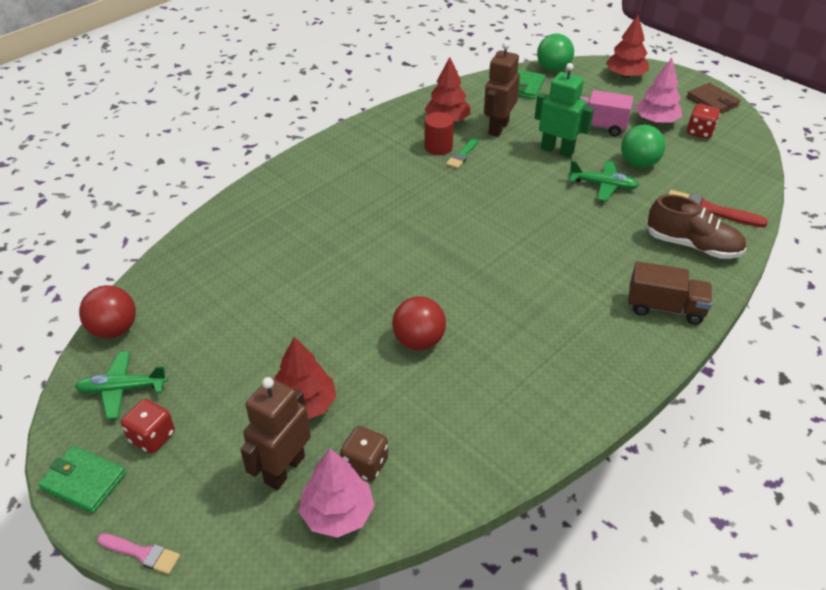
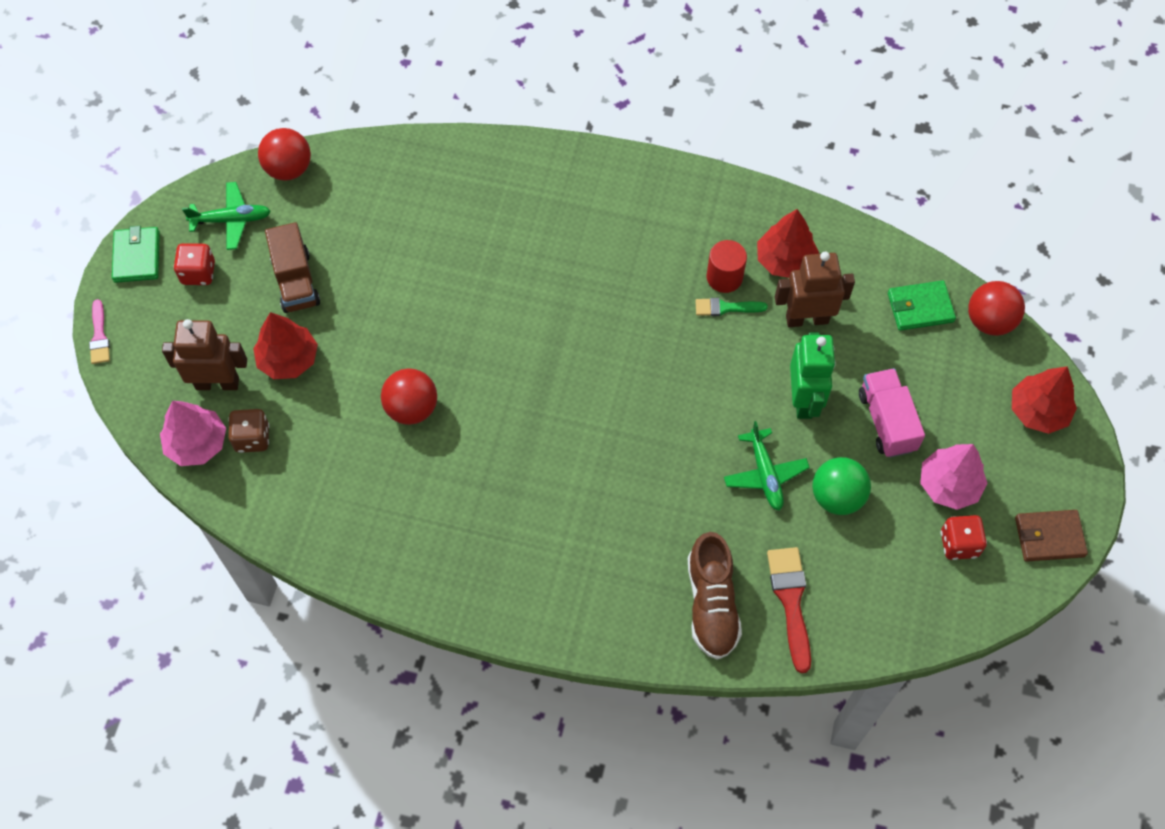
camera: 60 degrees right, 20 degrees up
green plane [75,351,168,419] -> green plane turned 120 degrees clockwise [182,182,271,250]
green ball [537,33,574,72] -> red ball [968,281,1025,336]
brown truck [628,261,712,325] -> brown truck moved to [265,222,320,313]
brown wallet [687,83,740,114] -> brown wallet turned 60 degrees clockwise [1015,510,1088,562]

